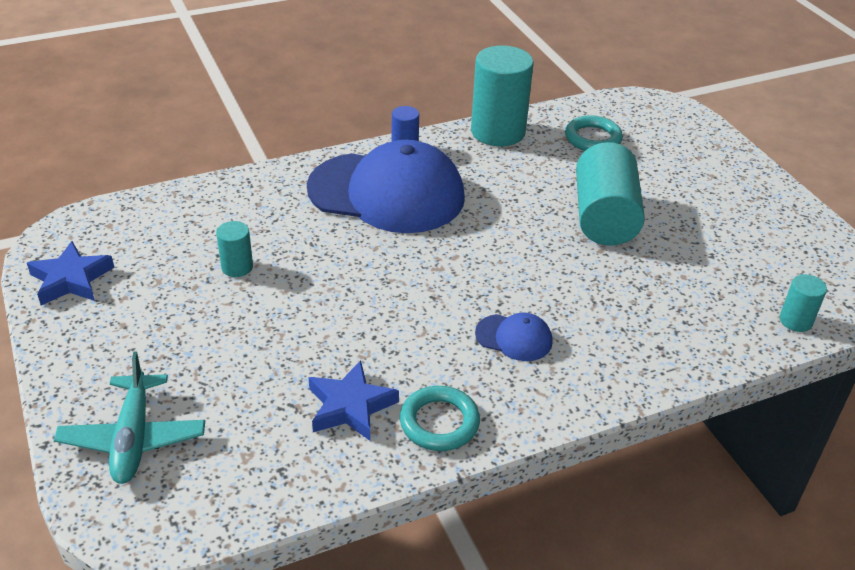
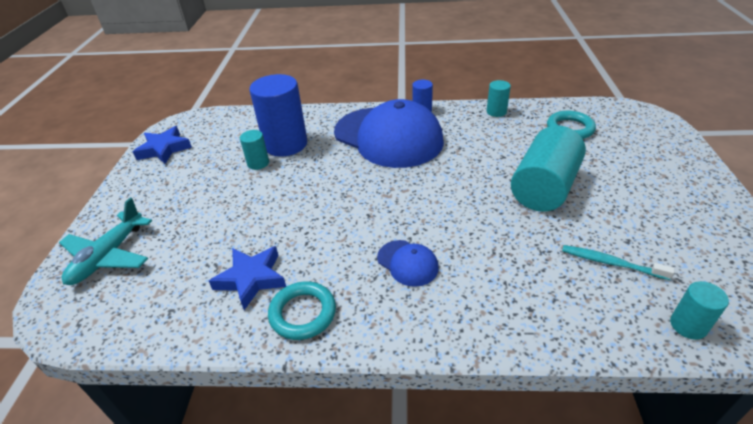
camera: 30 degrees right, 0 degrees up
turquoise cylinder [471,46,534,146] -> turquoise cylinder [487,80,511,117], size x0.48
none -> blue cylinder [249,74,307,156]
none -> turquoise toothbrush [562,245,674,280]

